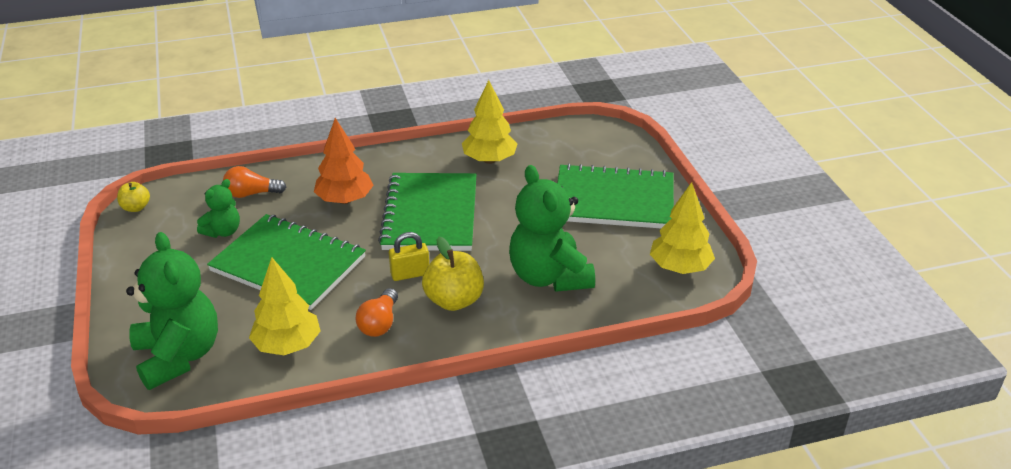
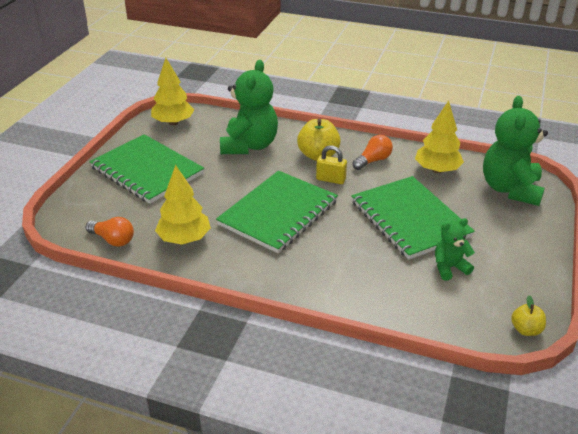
camera: 145 degrees left, 0 degrees up
orange light bulb [223,166,286,198] -> orange light bulb moved to [86,217,134,247]
orange tree [314,118,374,204] -> none

